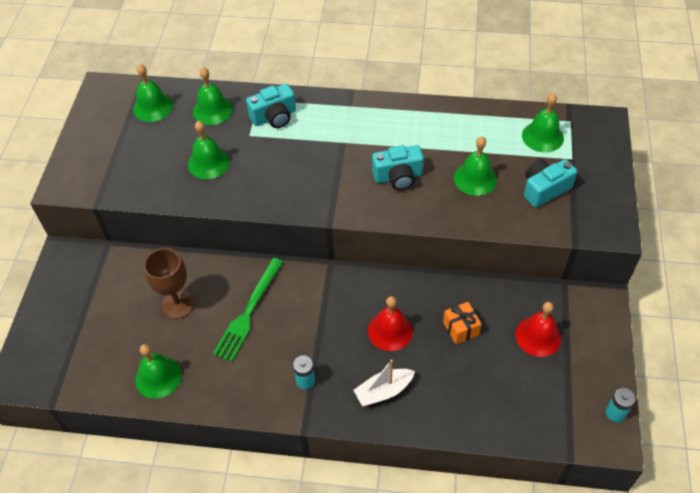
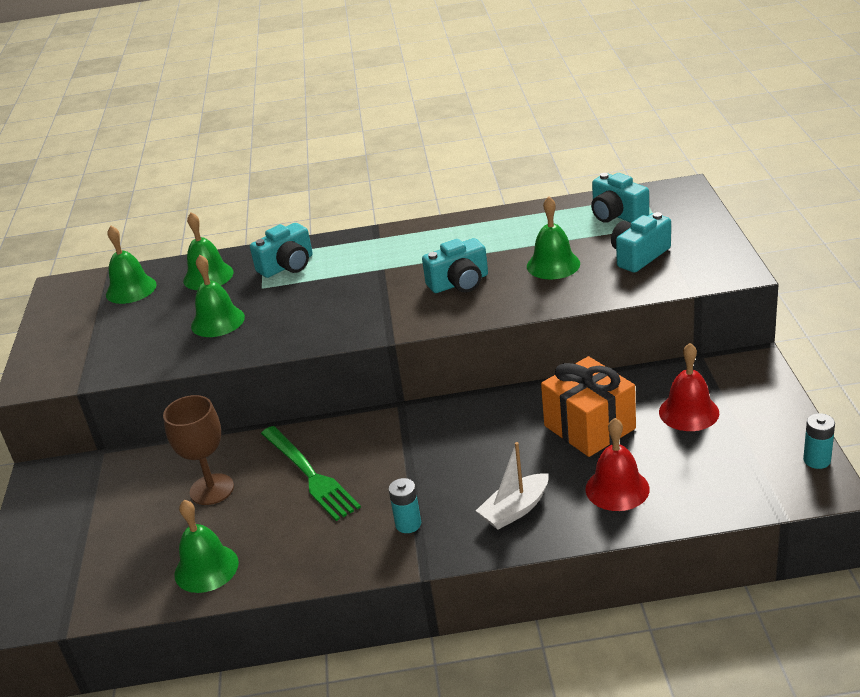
camera: 10 degrees left, 20 degrees down
green fork [213,258,283,362] -> green fork turned 45 degrees counterclockwise [261,426,361,521]
red bell [368,296,413,351] -> red bell moved to [585,418,650,511]
orange gift [443,302,481,344] -> orange gift [541,356,636,457], size x1.83
green bell [522,93,564,152] -> turquoise camera [591,173,649,223]

